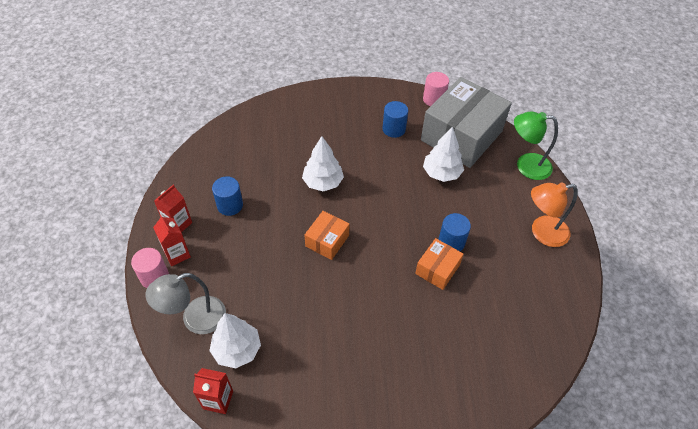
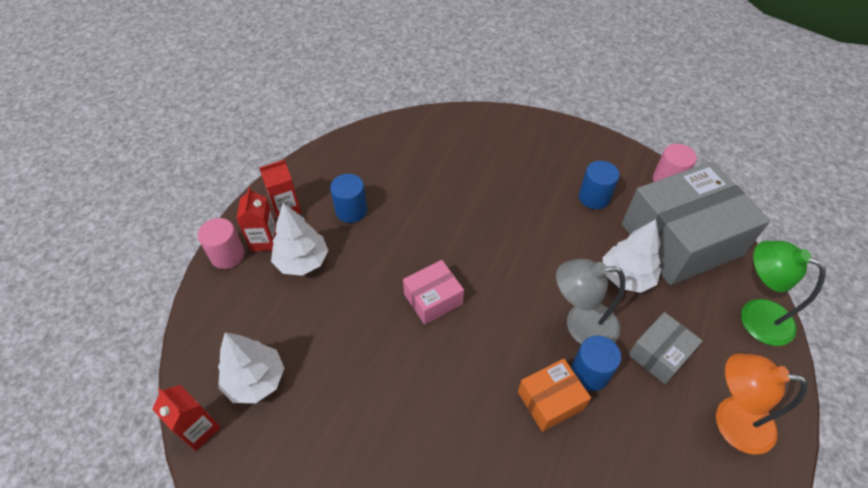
camera: 30 degrees right, 0 degrees up
grey lamp [145,273,226,334] -> grey lamp moved to [556,259,625,344]
white tree [302,136,344,191] -> white tree moved to [271,203,328,276]
orange box [305,211,350,260] -> pink box [403,260,464,325]
none -> grey box [628,312,703,384]

